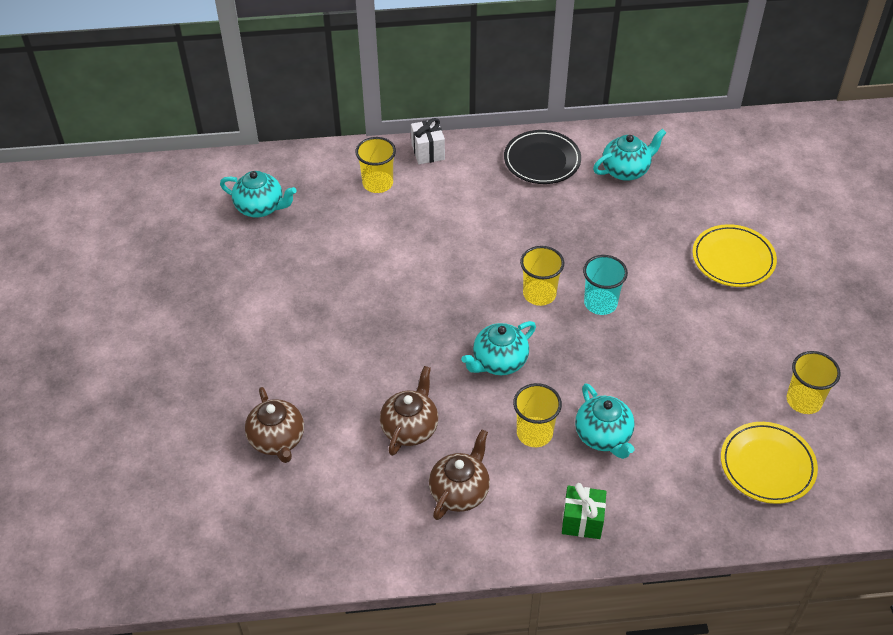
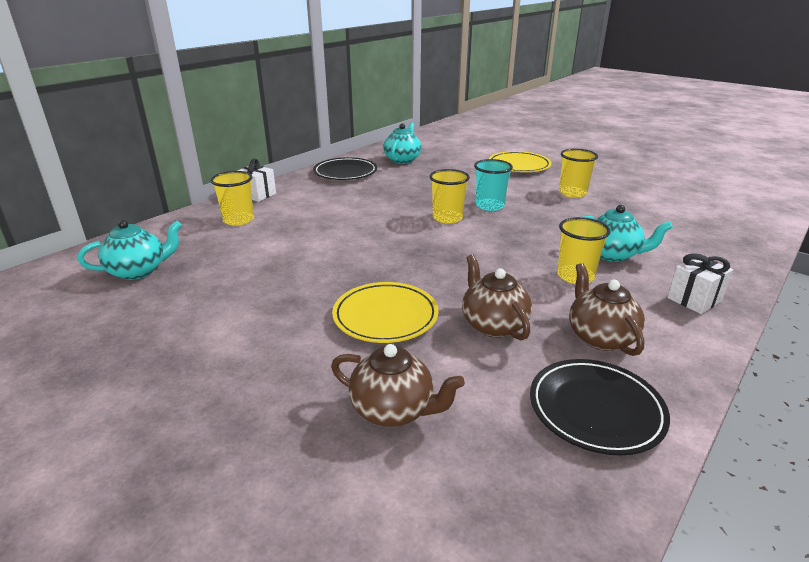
camera: 45 degrees left, 20 degrees down
turquoise teapot [461,321,536,375] -> none
green gift [562,483,606,539] -> white gift [667,253,733,314]
yellow plate [721,422,818,504] -> yellow plate moved to [332,282,439,343]
yellow cup [787,351,841,414] -> yellow cup moved to [559,149,598,198]
none -> black plate [530,359,670,455]

